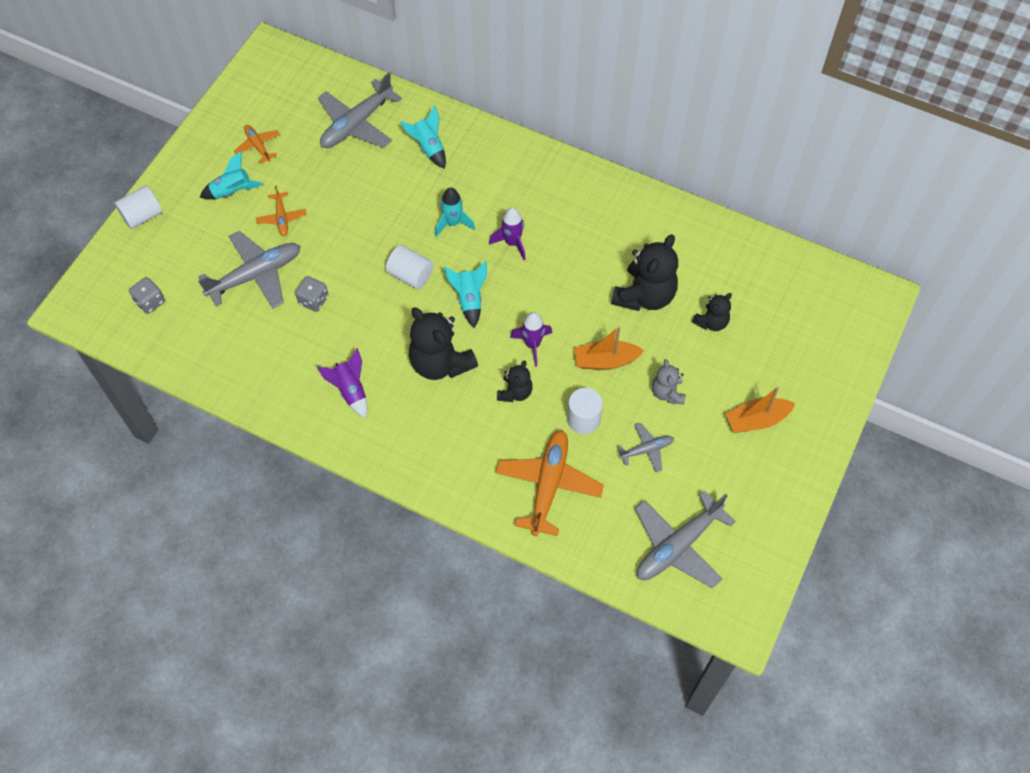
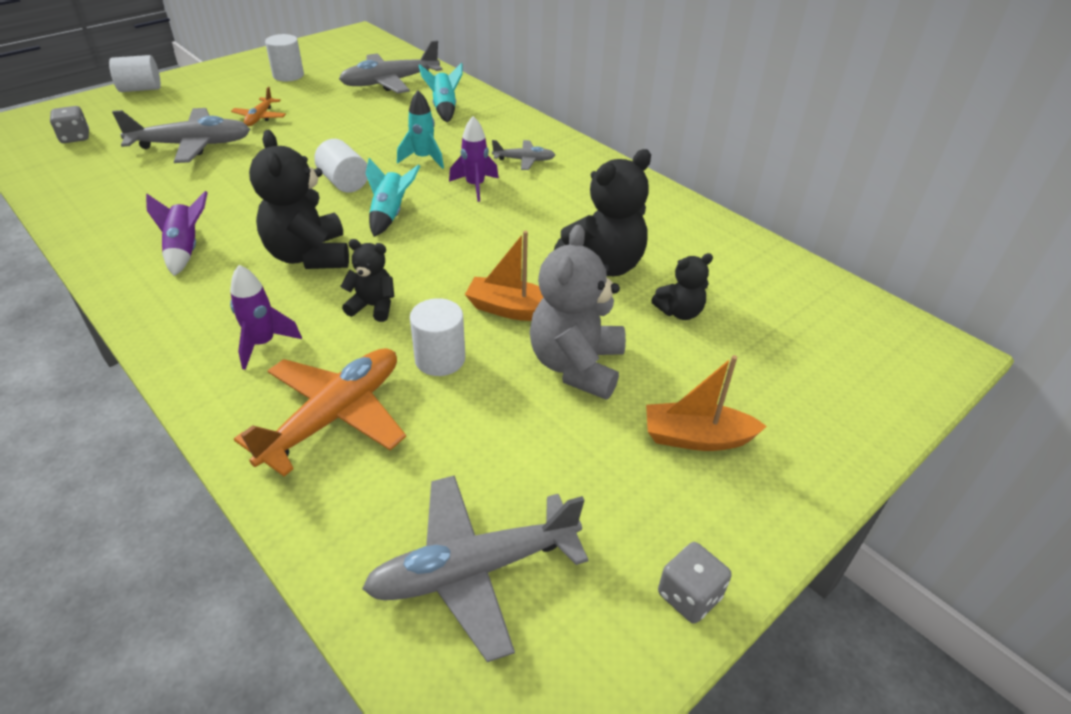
camera: 20 degrees right, 20 degrees down
turquoise rocket [200,151,263,199] -> none
orange plane [234,125,280,164] -> white cylinder [265,34,304,81]
grey dice [295,276,328,312] -> grey dice moved to [658,542,732,624]
black teddy bear [497,360,533,402] -> black teddy bear turned 120 degrees counterclockwise [340,239,394,322]
purple rocket [510,312,552,367] -> purple rocket moved to [230,265,302,370]
grey plane [617,423,674,472] -> grey plane moved to [492,140,555,170]
grey teddy bear [652,359,686,404] -> grey teddy bear [530,225,626,400], size x1.83

